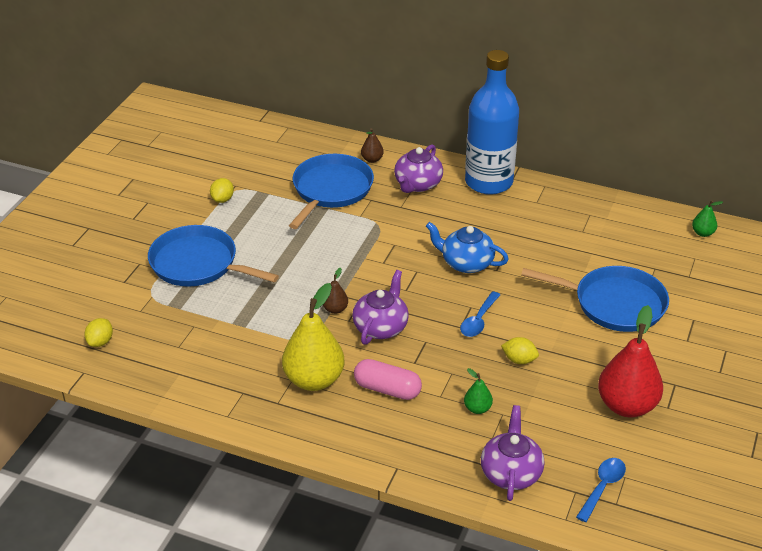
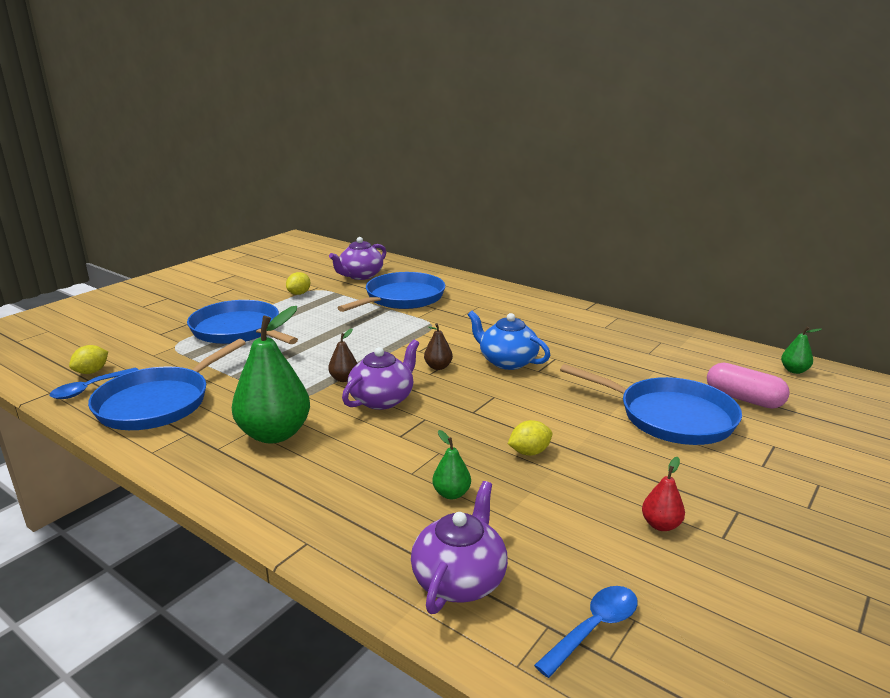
camera: 15 degrees right, 15 degrees down
yellow pear [282,283,344,391] -> green pear [232,306,310,444]
pink capsule [354,359,422,400] -> pink capsule moved to [707,363,790,409]
brown pear [361,128,384,163] -> brown pear moved to [424,323,453,370]
purple teapot [394,145,443,193] -> purple teapot moved to [329,237,386,280]
blue spoon [460,291,500,337] -> blue spoon moved to [49,368,139,399]
blue bottle [465,50,519,195] -> none
yellow lemon [501,337,539,364] -> yellow lemon turned 60 degrees counterclockwise [508,420,552,456]
red pear [598,305,663,417] -> red pear [642,457,685,531], size x0.45
none -> blue pan [88,339,246,430]

